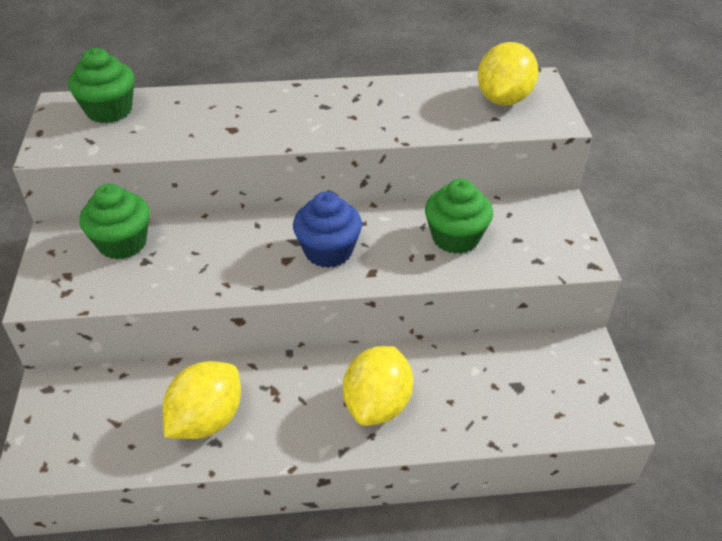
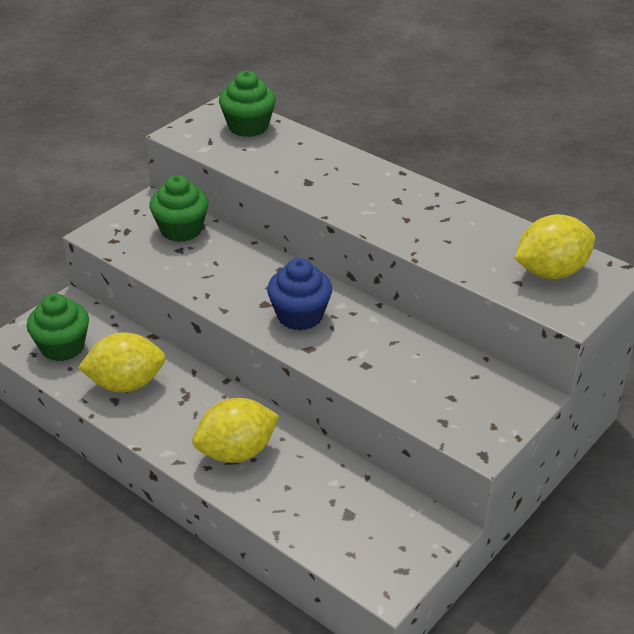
camera: 45 degrees right, 5 degrees down
green cupcake [425,179,493,254] -> green cupcake moved to [27,293,89,361]

